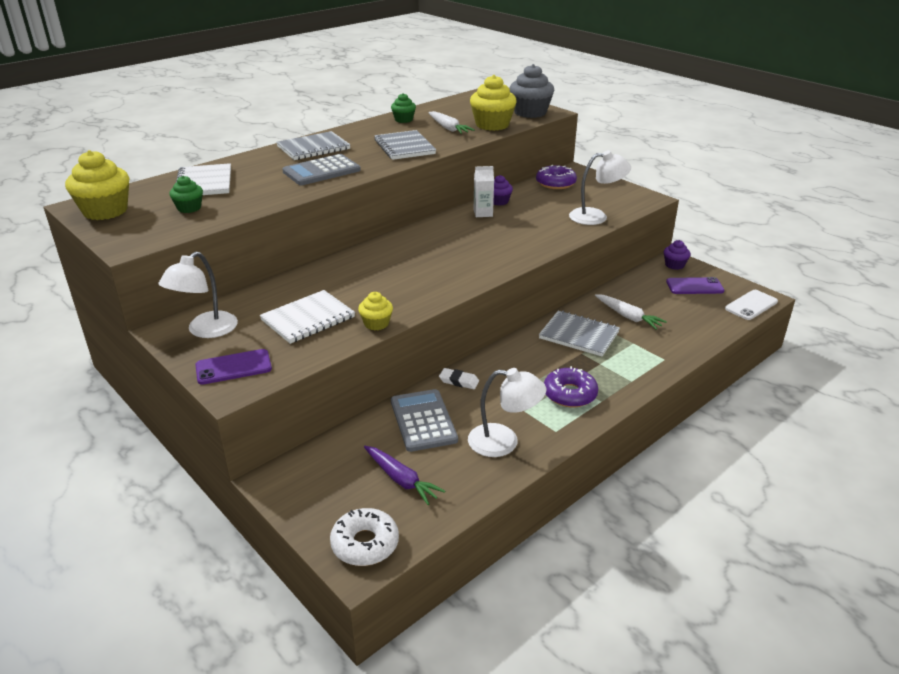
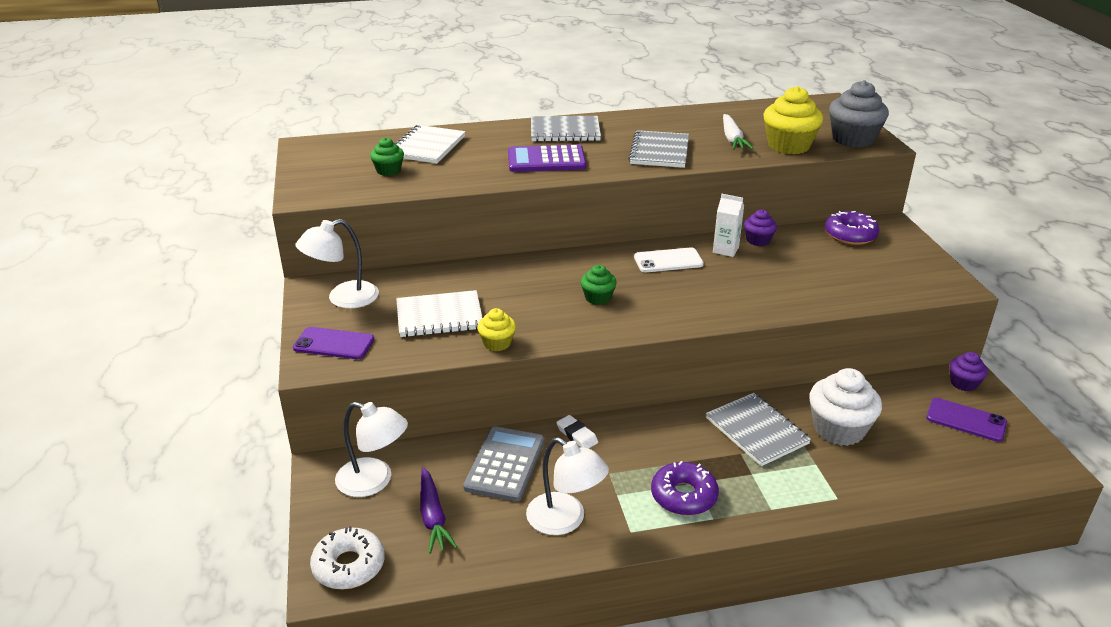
camera: 30 degrees right, 0 degrees up
yellow cupcake [65,150,129,220] -> none
grey calculator [282,154,361,185] -> purple calculator [508,145,586,172]
green cupcake [391,93,416,123] -> green cupcake moved to [581,265,617,305]
white lamp [569,150,631,225] -> white lamp moved to [335,402,408,497]
white carrot [595,294,667,330] -> white cupcake [809,368,882,446]
white phone [725,290,778,320] -> white phone moved to [634,247,704,272]

